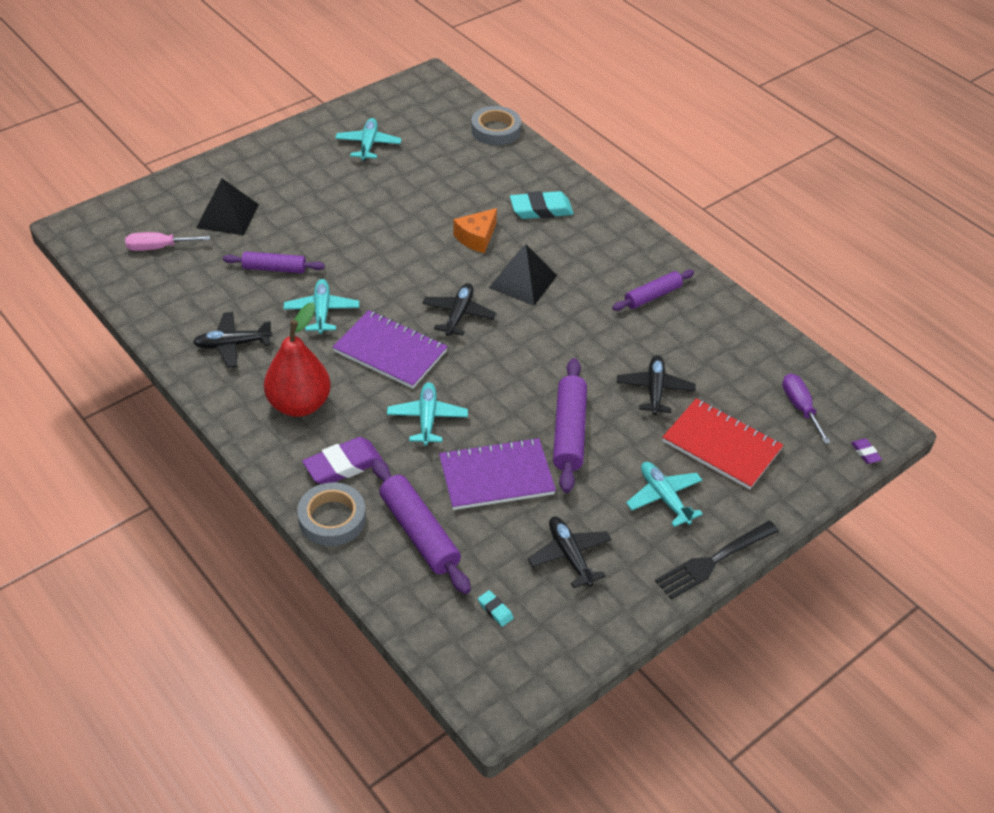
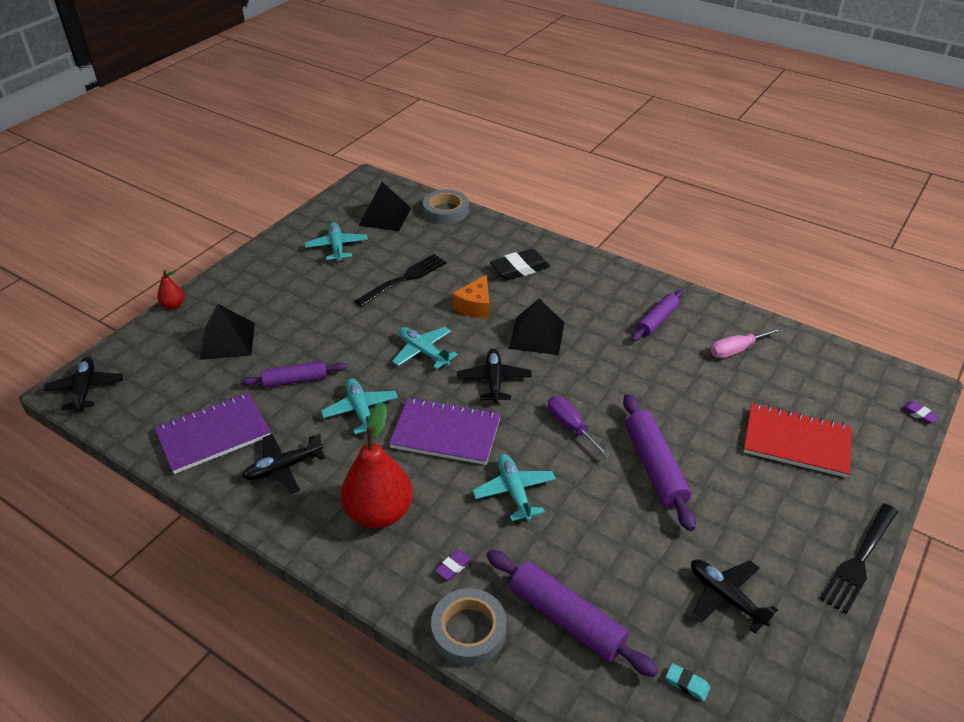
camera: 15 degrees left, 5 degrees down
pink screwdriver [125,232,210,251] -> pink screwdriver moved to [711,327,782,358]
purple eraser [302,437,383,484] -> purple eraser [435,550,472,580], size x0.47
purple notebook [439,438,556,510] -> purple notebook moved to [154,392,271,474]
turquoise eraser [510,191,574,219] -> black eraser [490,249,550,280]
black plane [617,355,696,415] -> black plane moved to [43,357,123,412]
turquoise plane [626,462,703,527] -> turquoise plane moved to [392,327,458,369]
purple screwdriver [782,374,831,444] -> purple screwdriver moved to [548,396,611,458]
none -> red pear [157,270,185,309]
none -> black fork [355,254,446,307]
none -> black pyramid [358,182,411,231]

